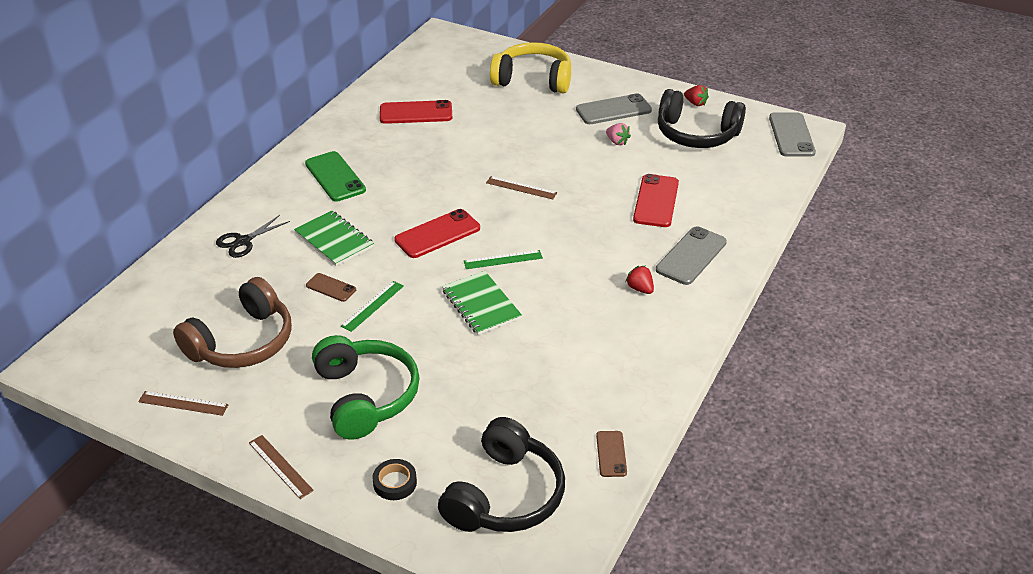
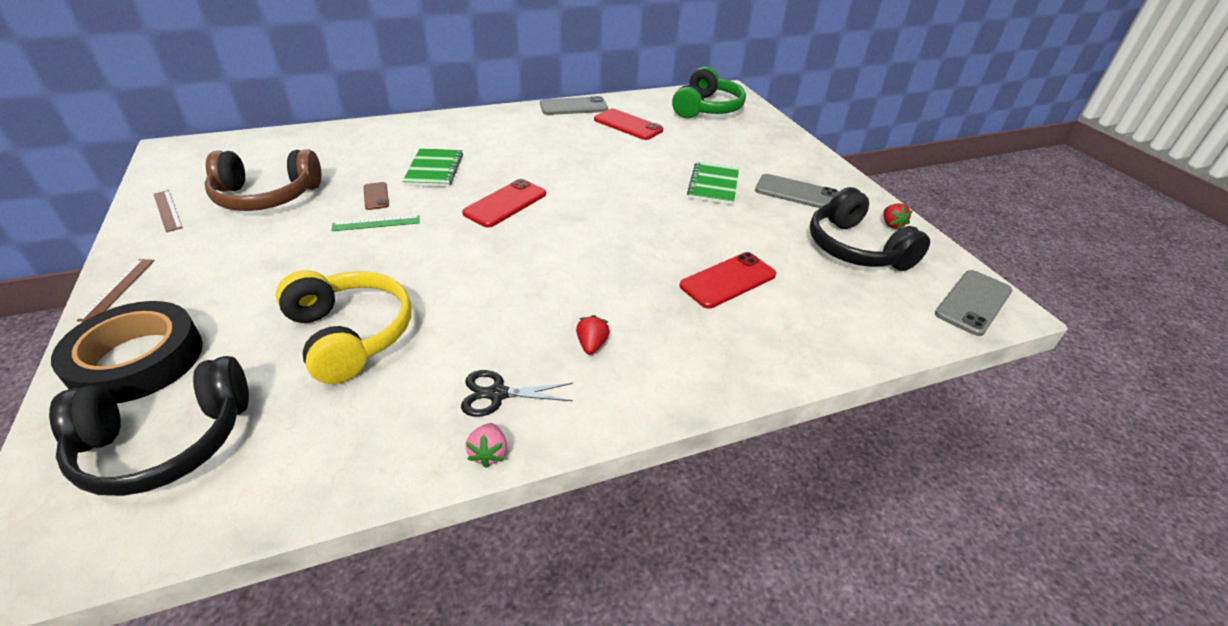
camera: 40 degrees right, 0 degrees up
black scissors [216,215,290,258] -> black scissors moved to [461,370,573,417]
green phone [305,151,366,202] -> none
green headphones [312,335,420,440] -> green headphones moved to [672,67,746,118]
black tape [372,459,417,500] -> black tape [51,301,203,403], size x2.30
red phone [394,209,480,258] -> red phone turned 60 degrees counterclockwise [462,179,546,228]
green notebook [442,271,522,335] -> green notebook moved to [687,162,739,205]
green ruler [464,250,543,269] -> none
brown ruler [486,176,557,199] -> none
yellow headphones [490,42,571,94] -> yellow headphones moved to [276,270,412,384]
brown phone [596,431,627,477] -> none
pink strawberry [606,123,631,145] -> pink strawberry moved to [466,423,507,468]
grey phone [656,226,727,285] -> grey phone moved to [540,96,608,115]

